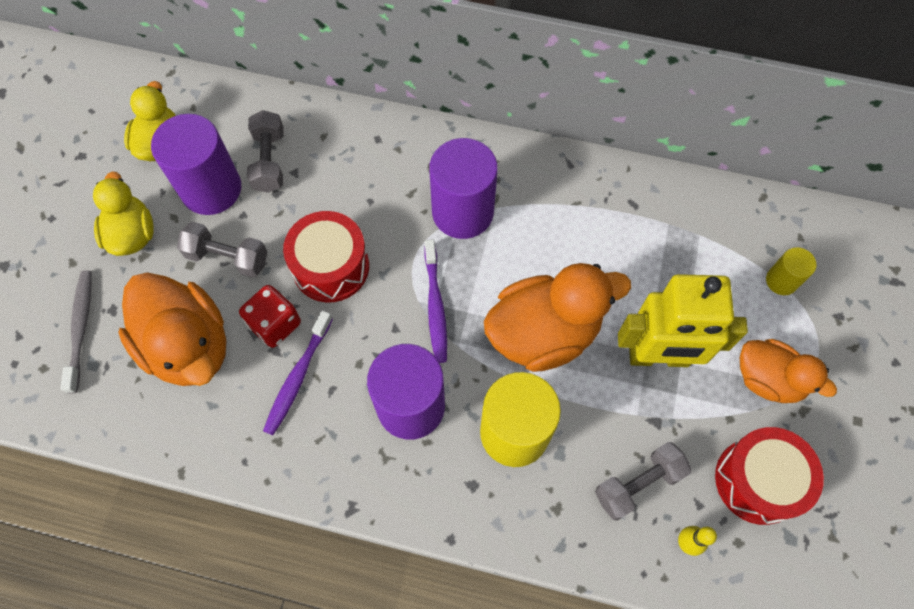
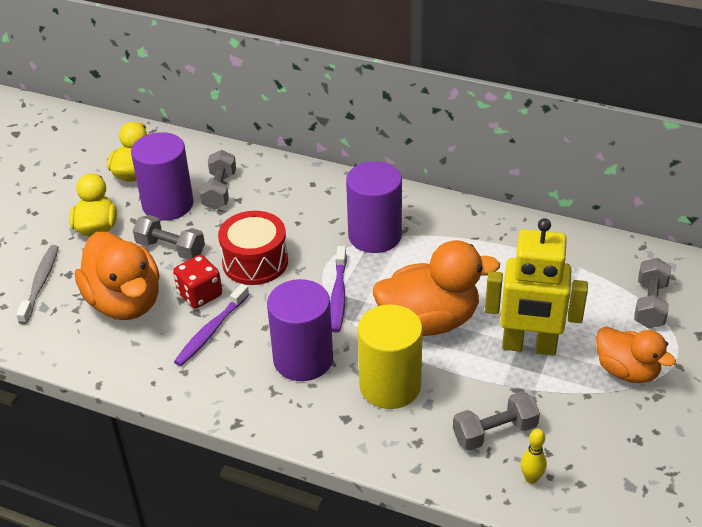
camera: 10 degrees right, 25 degrees down
red drum [715,427,824,525] -> none
yellow cylinder [766,247,816,295] -> grey dumbbell [634,258,671,329]

